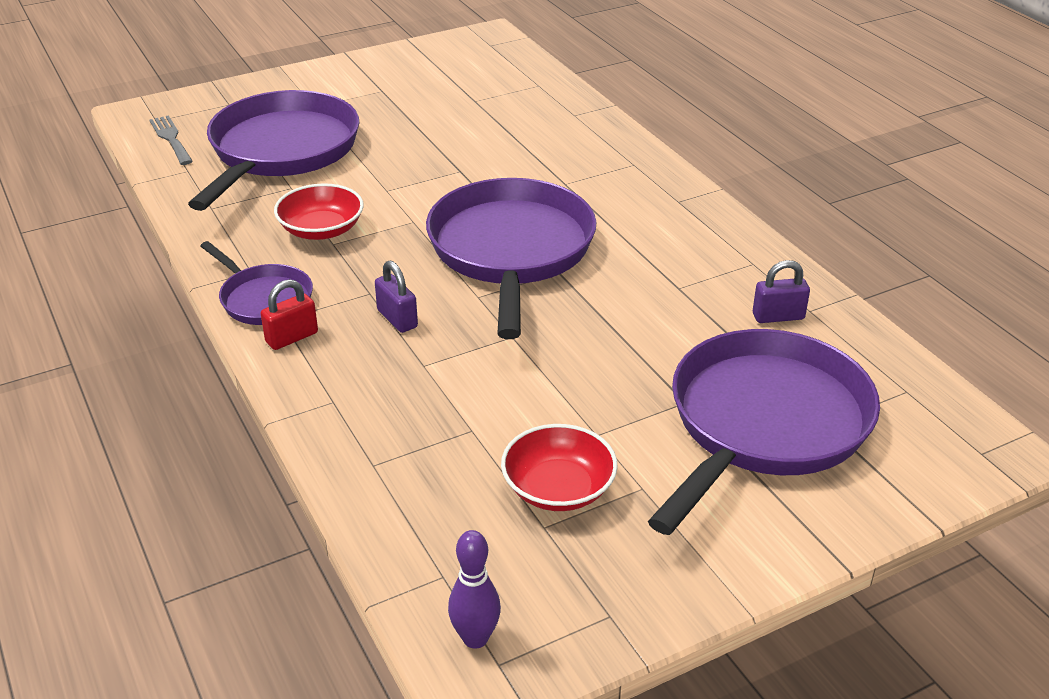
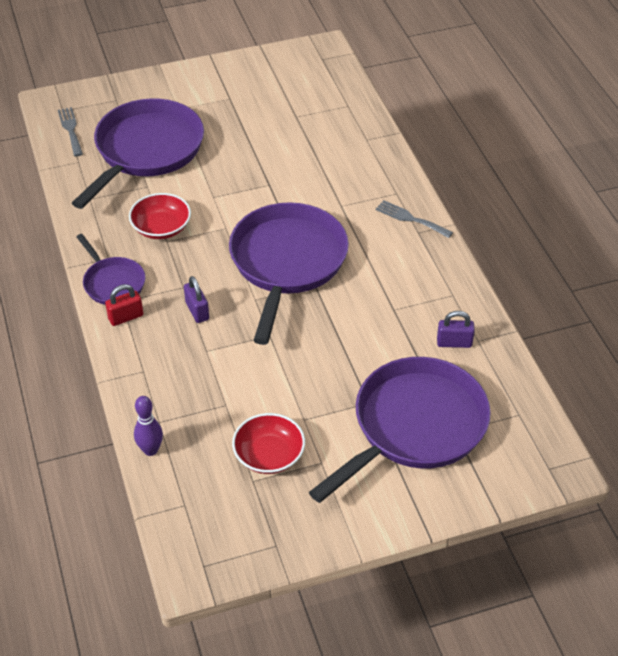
camera: 10 degrees right, 10 degrees up
purple bowling pin [448,530,501,649] -> purple bowling pin moved to [134,396,163,456]
none -> grey fork [376,200,453,238]

